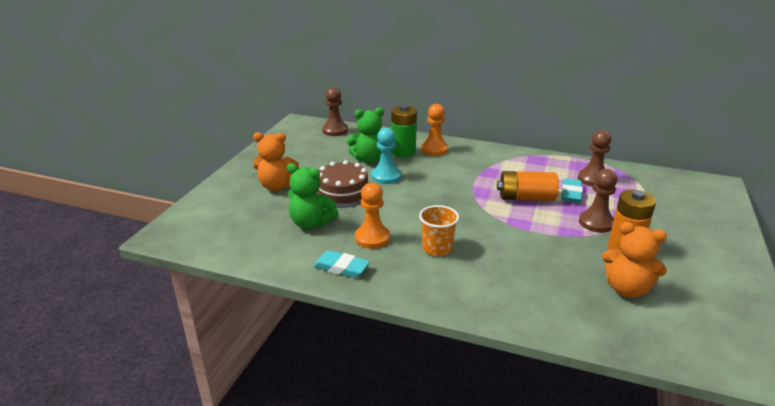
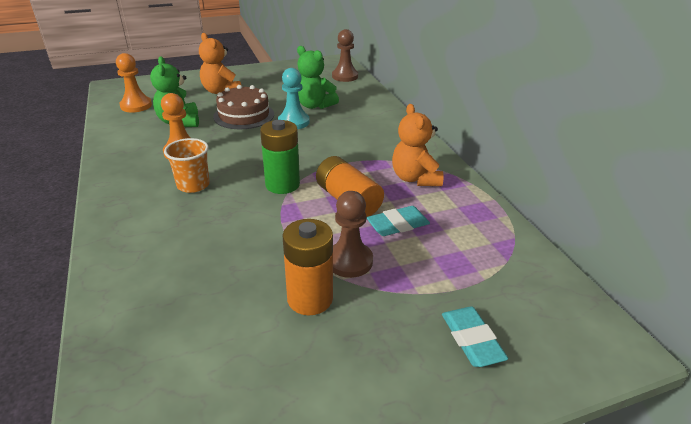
camera: 50 degrees right, 5 degrees up
turquoise eraser [313,250,370,278] -> turquoise eraser moved to [442,306,508,367]
green battery [391,104,417,158] -> green battery moved to [260,120,300,194]
orange pawn [421,104,448,156] -> orange pawn moved to [116,53,152,113]
brown pawn [578,130,611,187] -> none
orange teddy bear [602,222,667,298] -> orange teddy bear moved to [392,104,444,186]

